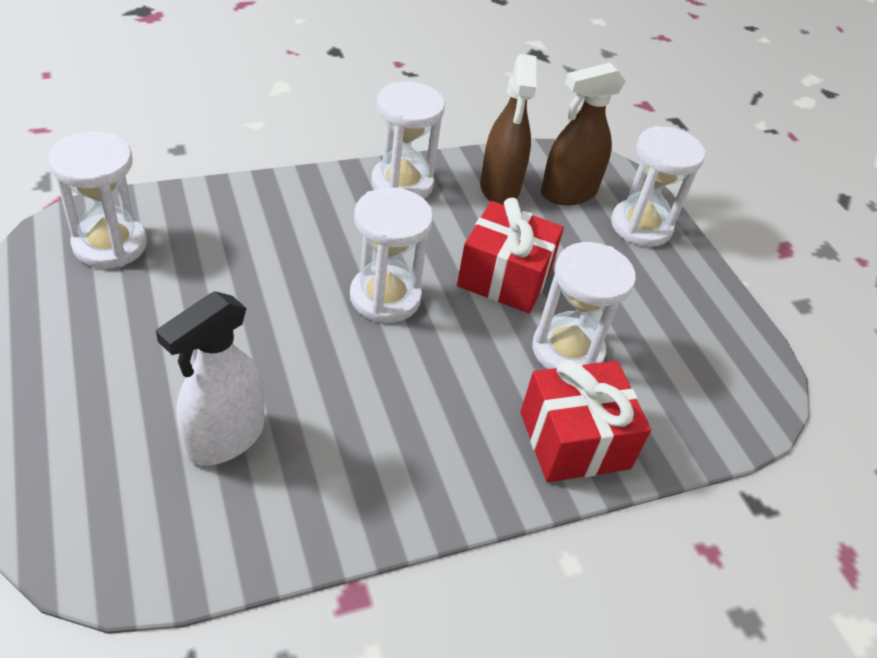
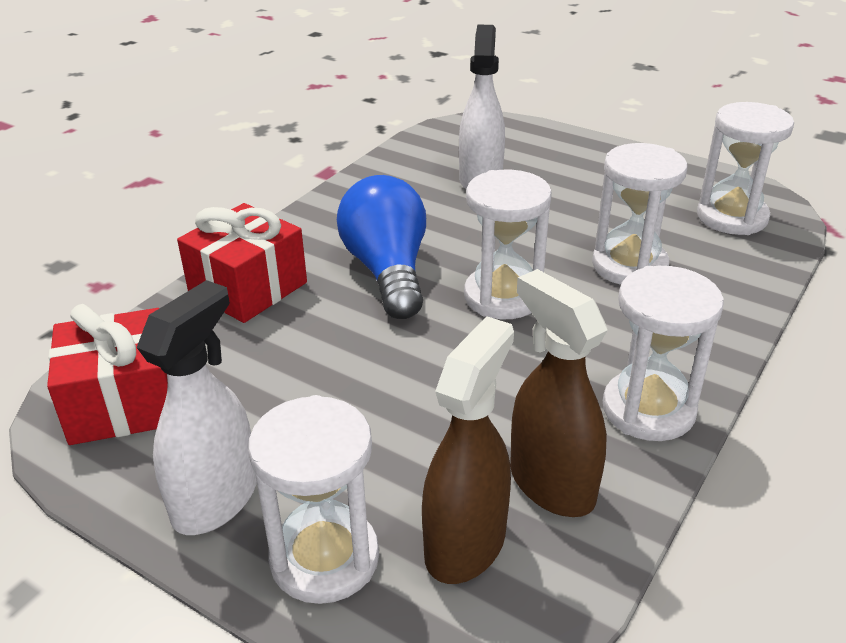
camera: 150 degrees right, 10 degrees down
red gift [457,198,564,313] -> red gift moved to [47,304,168,445]
white hourglass [532,242,636,369] -> white hourglass moved to [592,143,687,285]
none -> white spray bottle [137,280,257,535]
none -> blue light bulb [337,175,426,319]

